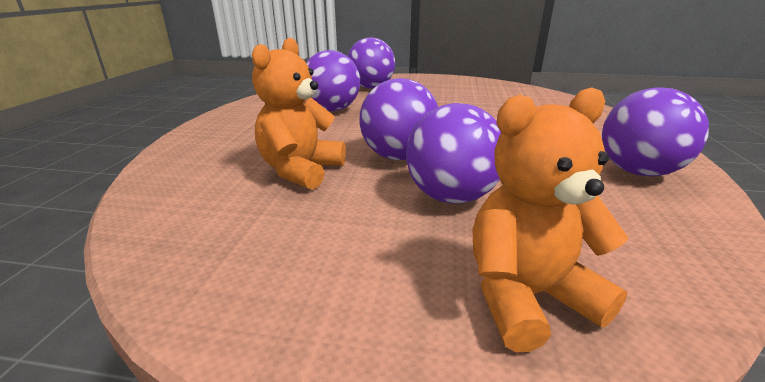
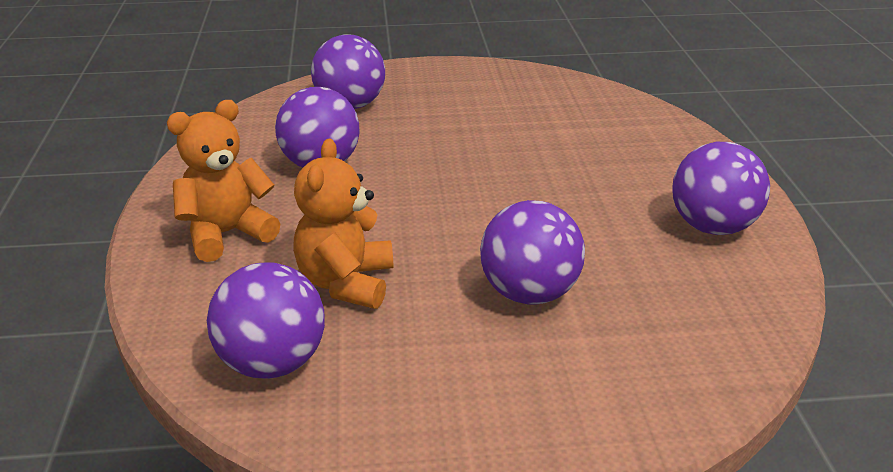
camera: 15 degrees left, 5 degrees up
purple ball [359,78,438,160] -> purple ball moved to [207,262,325,379]
orange teddy bear [473,87,629,352] -> orange teddy bear moved to [167,100,280,262]

